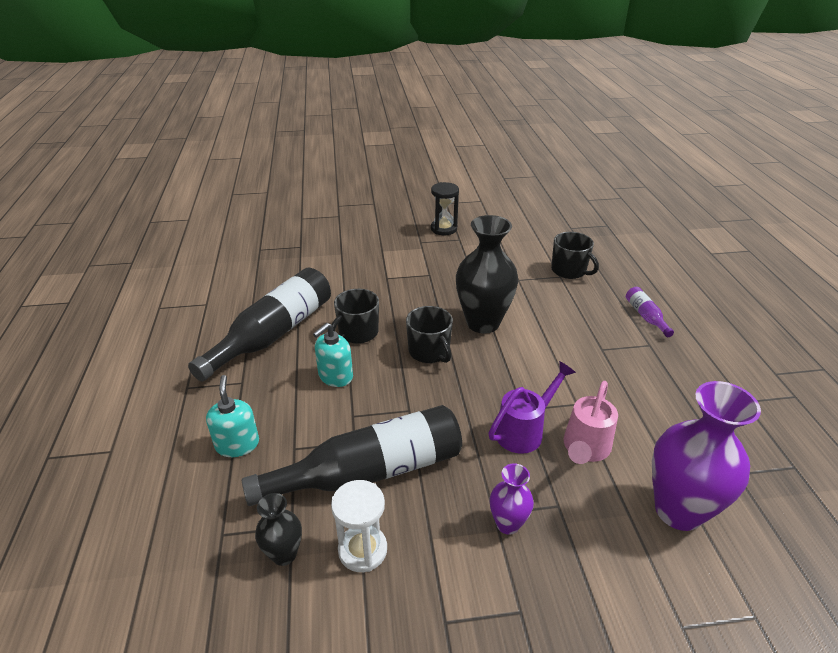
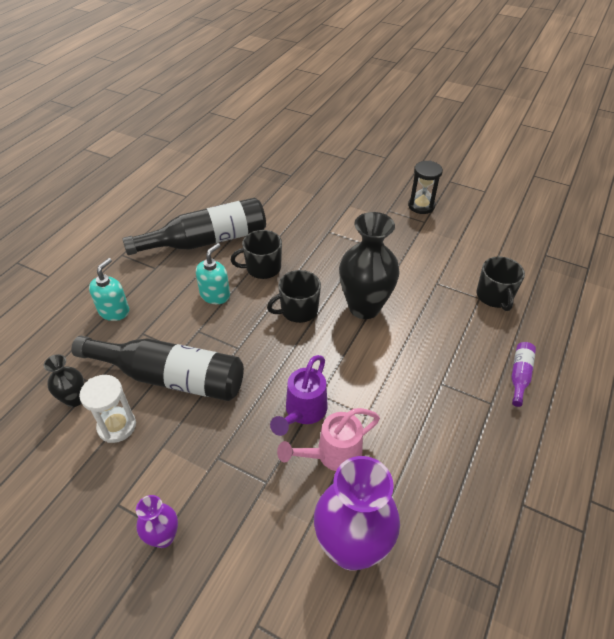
camera: 35 degrees right, 10 degrees up
turquoise soap dispenser [313,323,353,387] -> turquoise soap dispenser turned 135 degrees clockwise [196,243,230,304]
black mug [406,306,453,363] -> black mug turned 60 degrees clockwise [267,270,321,323]
purple watering can [488,361,576,454] -> purple watering can turned 120 degrees clockwise [270,355,328,436]
purple vase [490,463,534,535] -> purple vase moved to [136,495,178,548]

